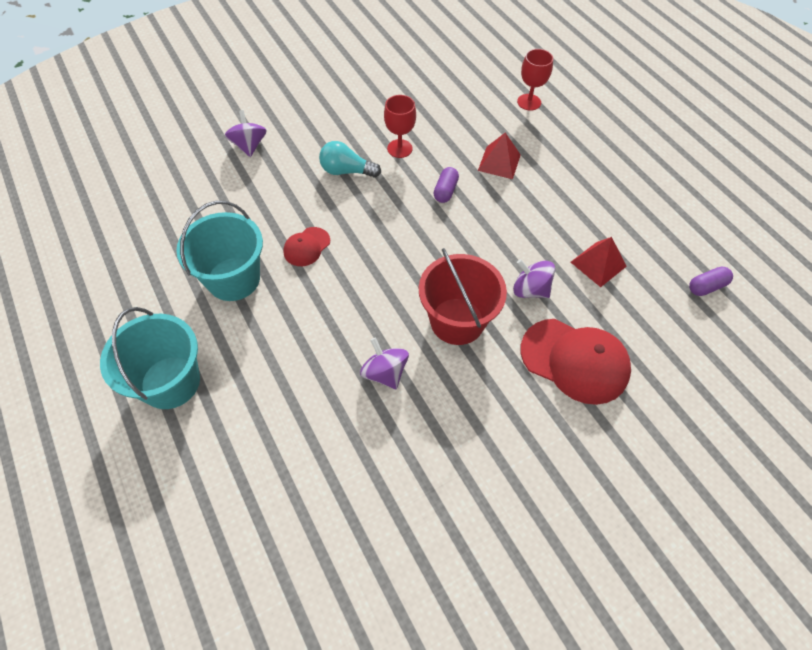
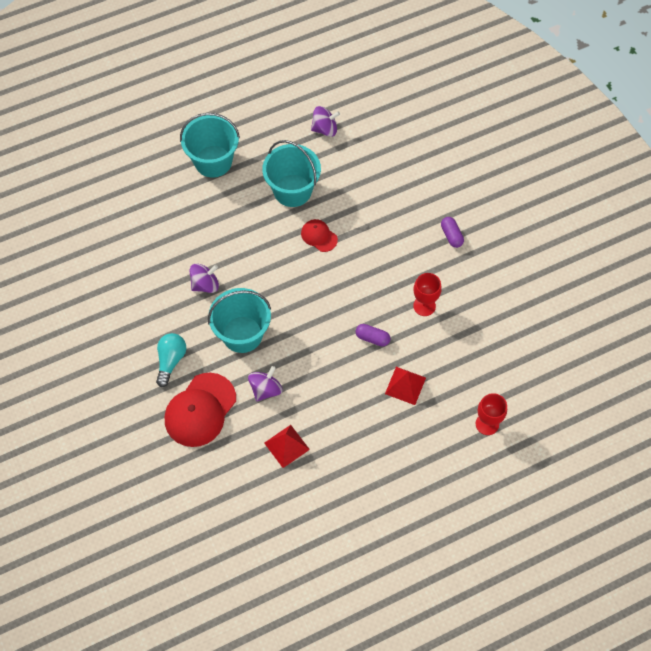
camera: 95 degrees right, 5 degrees up
purple spinning top [225,110,267,157] -> purple spinning top moved to [311,106,340,137]
turquoise light bulb [319,141,381,178] -> turquoise light bulb moved to [156,333,186,387]
red bucket [419,248,507,345] -> turquoise bucket [208,288,271,353]
purple capsule [689,266,733,296] -> purple capsule moved to [441,217,464,248]

